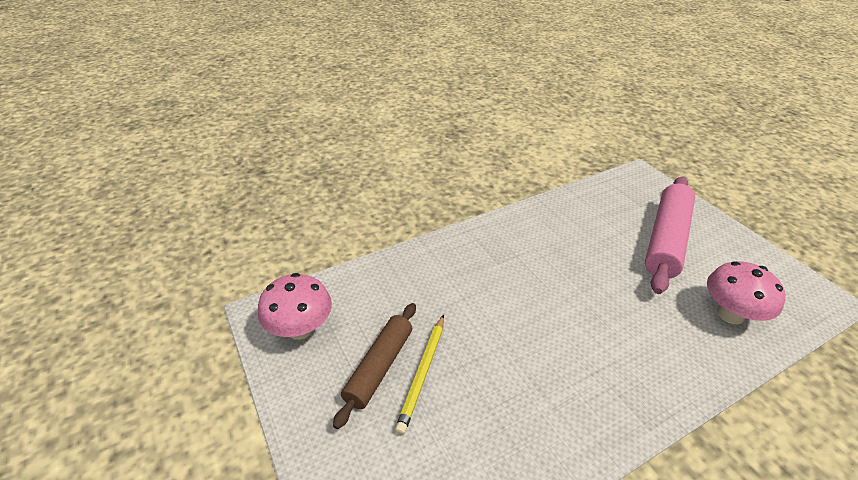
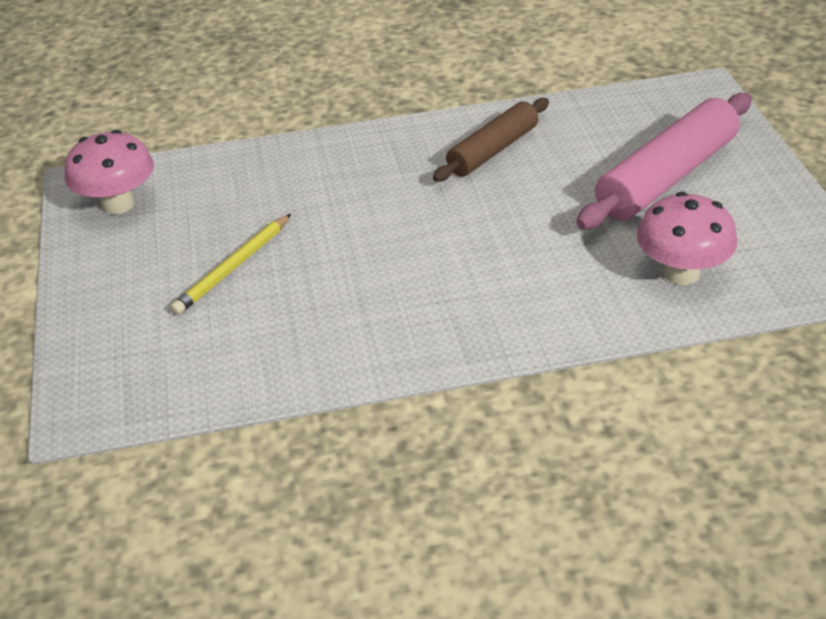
camera: 20 degrees right, 0 degrees up
brown rolling pin [333,303,416,429] -> brown rolling pin moved to [433,98,549,182]

